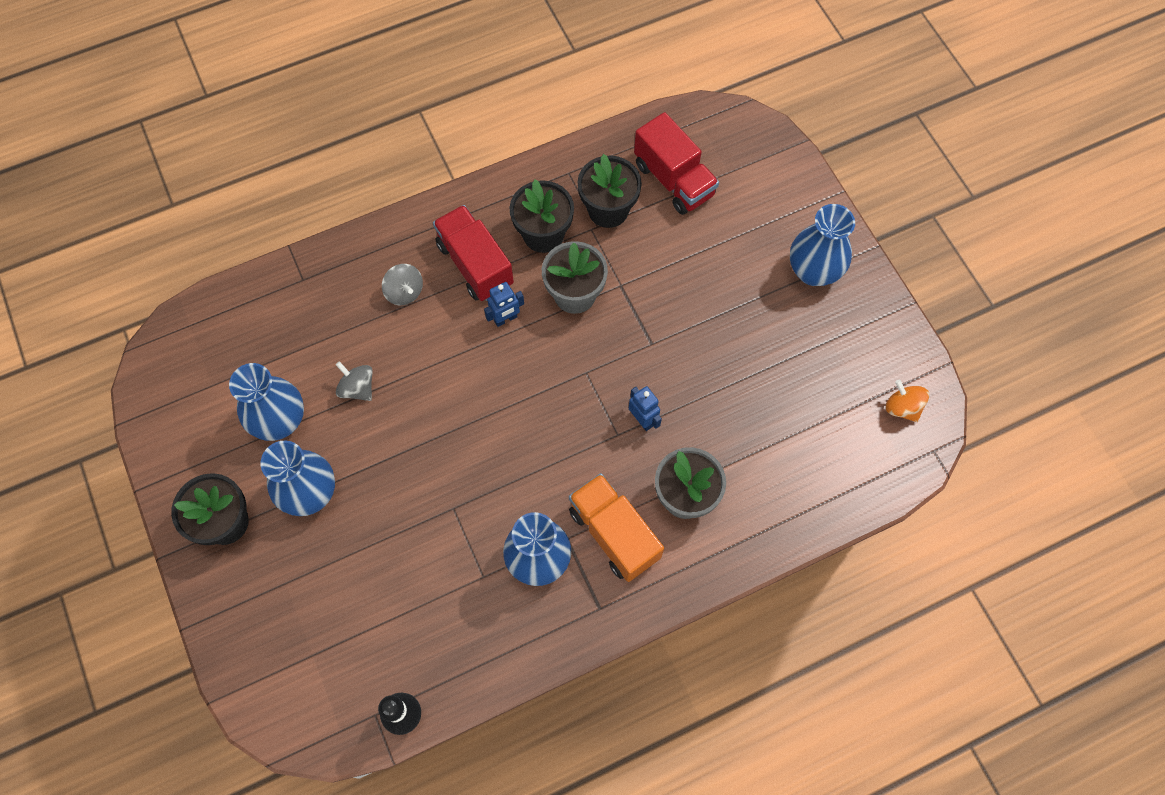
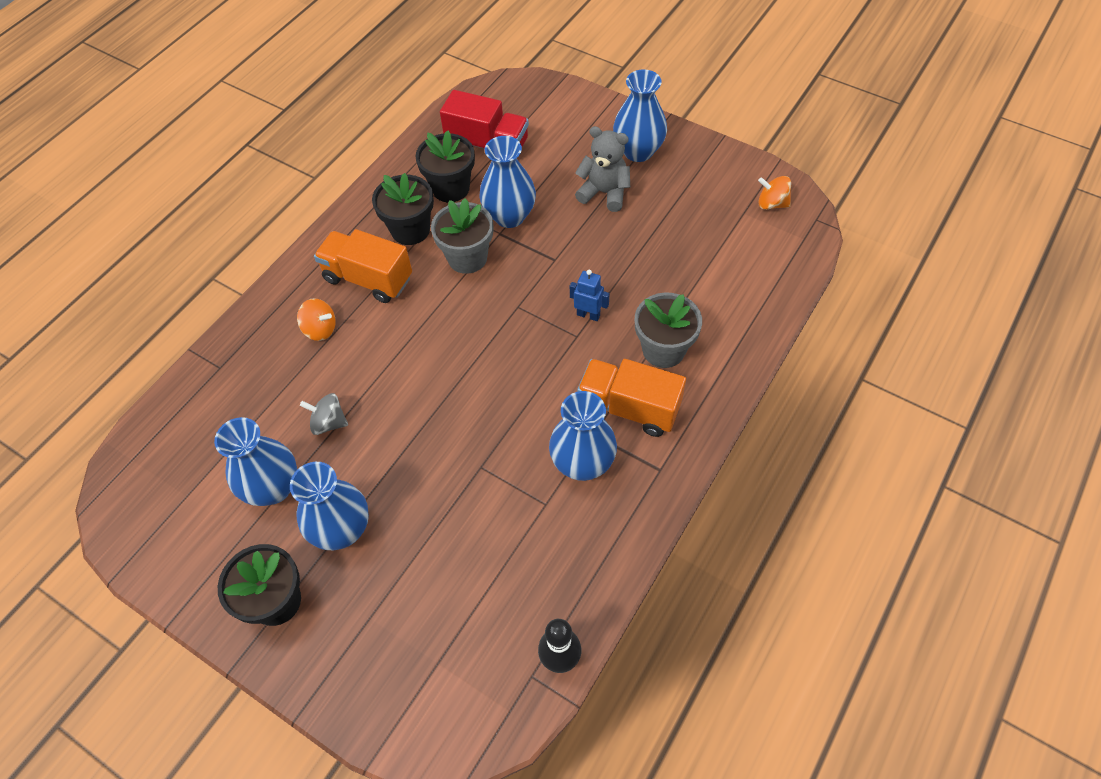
camera: 30 degrees left, 10 degrees down
grey spinning top [382,264,423,305] -> orange spinning top [297,298,336,341]
red truck [433,205,514,301] -> orange truck [314,229,412,303]
blue robot [484,282,524,327] -> none
none -> blue vase [479,136,536,228]
none -> grey teddy bear [575,126,630,212]

